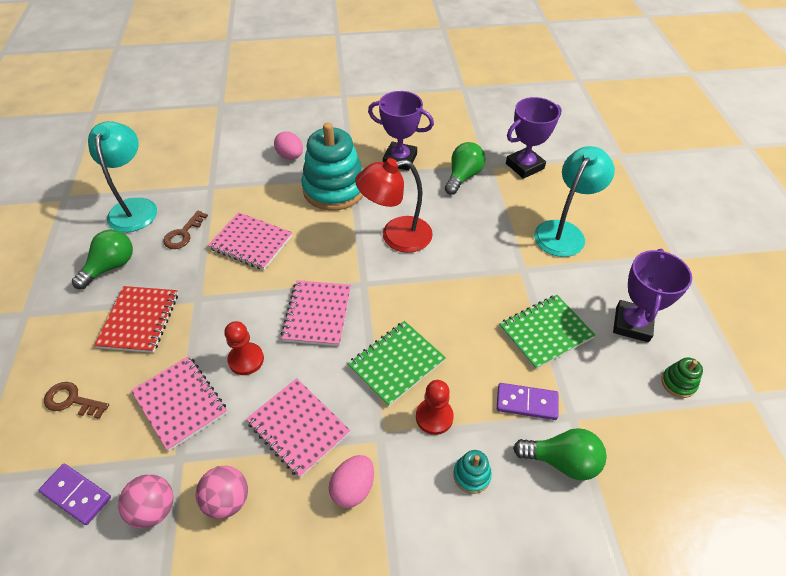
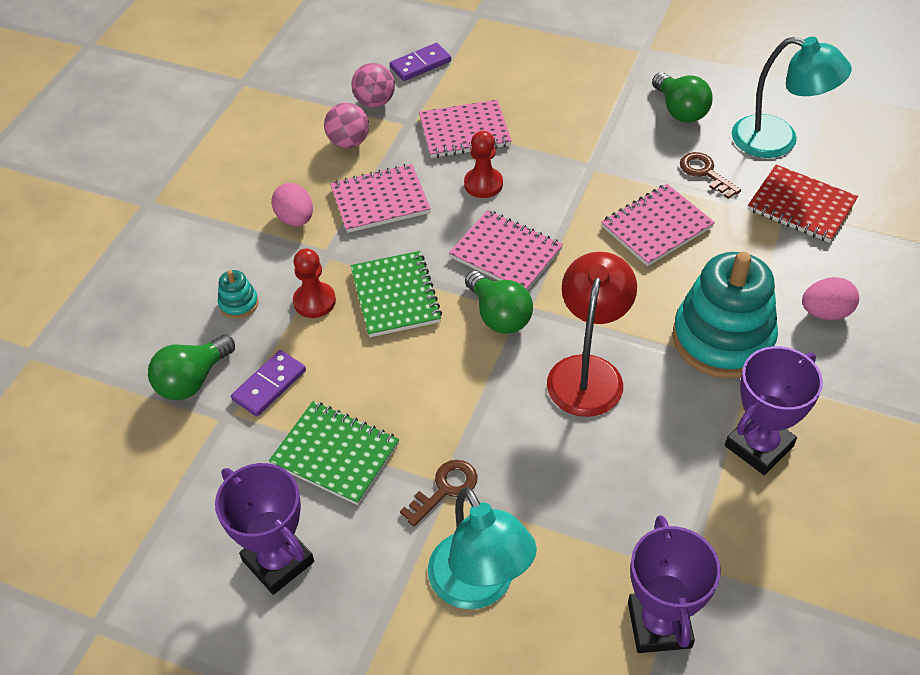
camera: 120 degrees right, 0 degrees up
brown key [44,382,109,419] -> brown key moved to [400,460,477,526]
red notebook [94,286,178,353] -> red notebook moved to [748,165,858,243]
green light bulb [445,142,485,195] -> green light bulb moved to [465,270,533,334]
green notebook [499,295,595,370] -> green notebook turned 60 degrees counterclockwise [269,401,399,505]
green stacking toy [661,357,703,398] -> none

